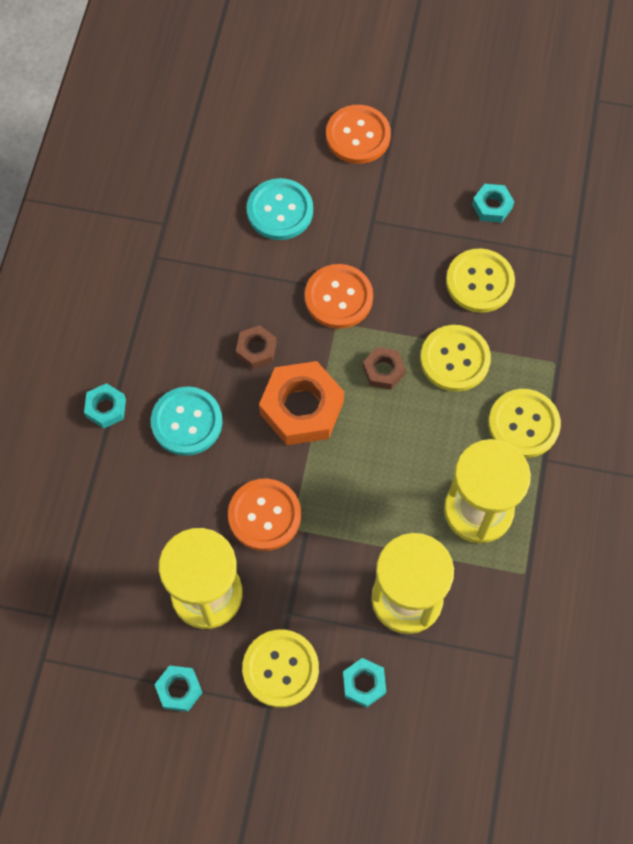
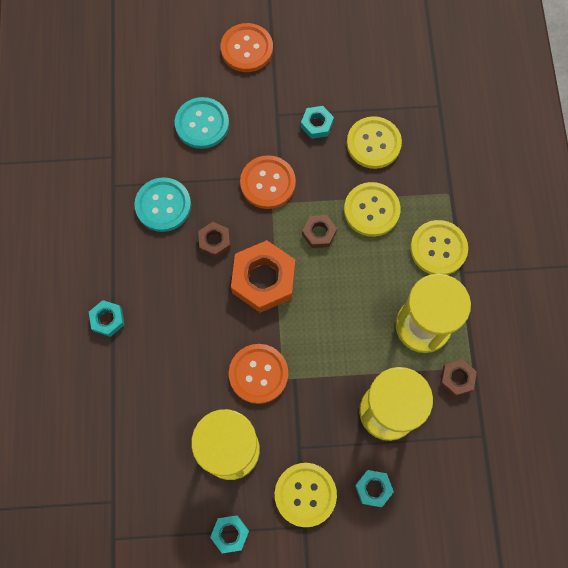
camera: 15 degrees left, 5 degrees up
turquoise button [151,387,223,456] -> turquoise button moved to [134,177,191,232]
turquoise nut [472,184,514,223] -> turquoise nut moved to [301,106,334,139]
none -> brown nut [440,359,477,396]

